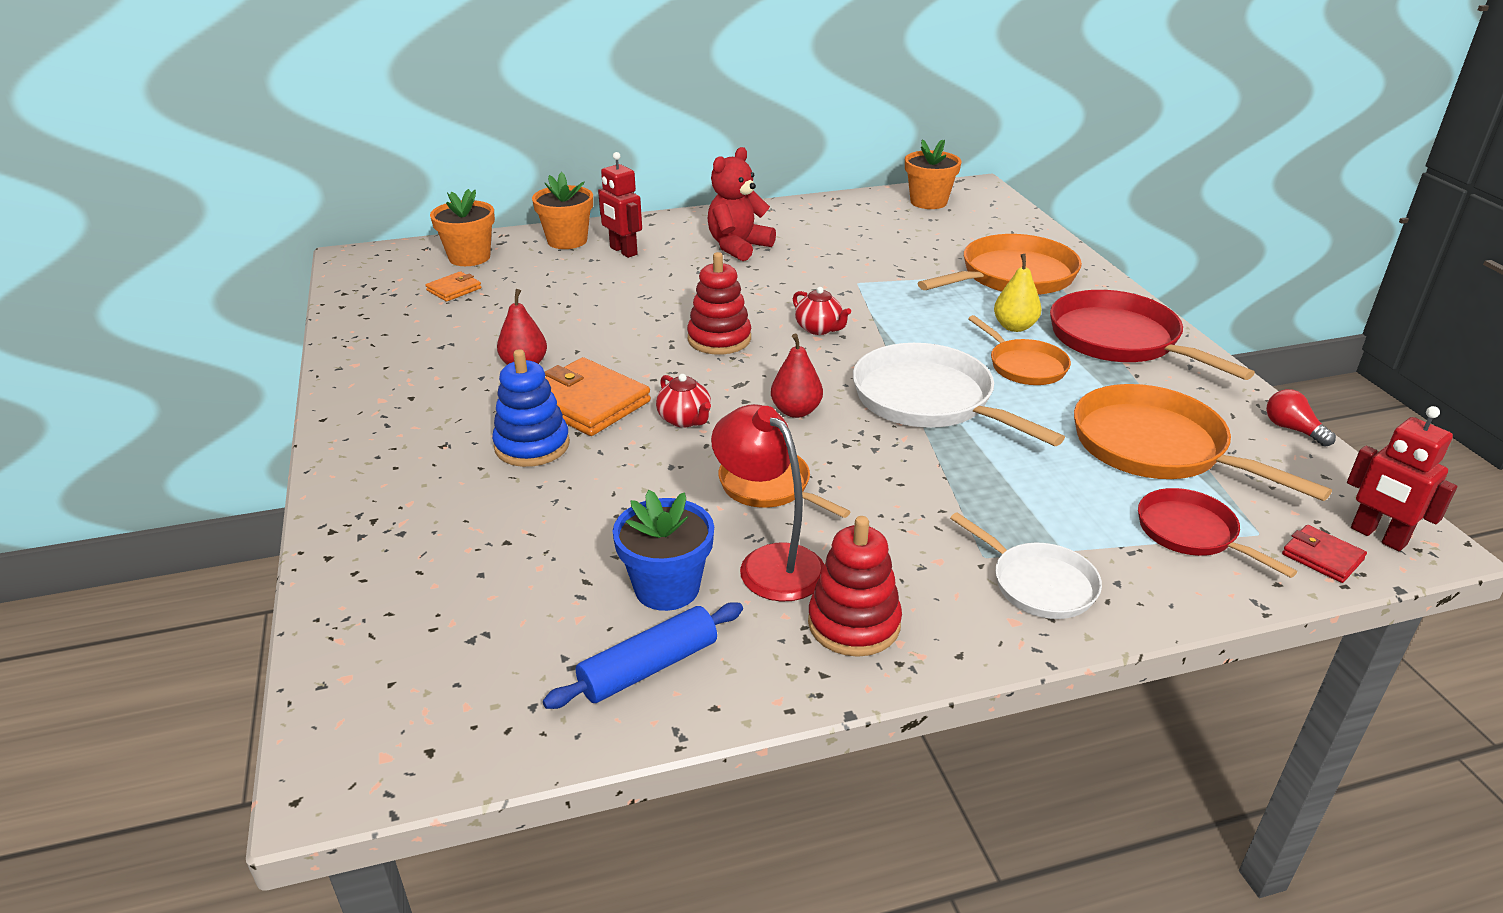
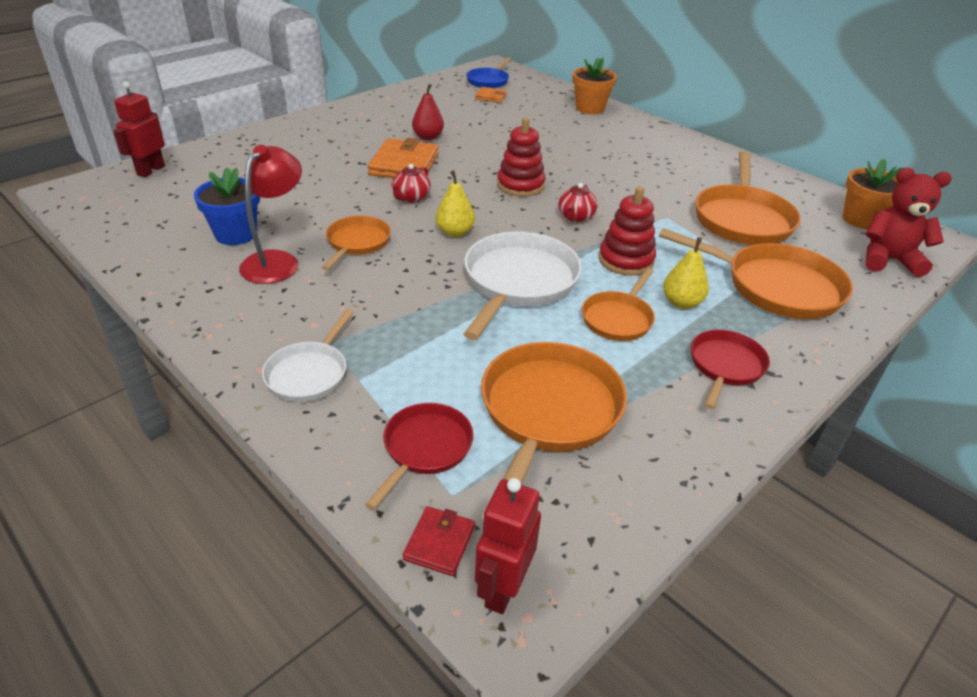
camera: 60 degrees right, 5 degrees up
orange flower pot [430,189,495,266] -> none
blue stacking toy [492,349,570,467] -> none
blue rolling pin [543,602,743,709] -> none
red robot [598,152,642,258] -> red robot moved to [113,82,165,177]
red teddy bear [708,147,776,261] -> red teddy bear moved to [866,168,952,277]
red pear [771,334,823,418] -> yellow pear [436,170,475,237]
red stacking toy [808,516,902,657] -> red stacking toy moved to [599,186,656,276]
red pan [1050,290,1255,380] -> red pan [691,330,770,409], size x0.58
red light bulb [1266,389,1336,447] -> none
none -> blue pan [466,57,511,88]
none -> orange pan [695,151,801,245]

